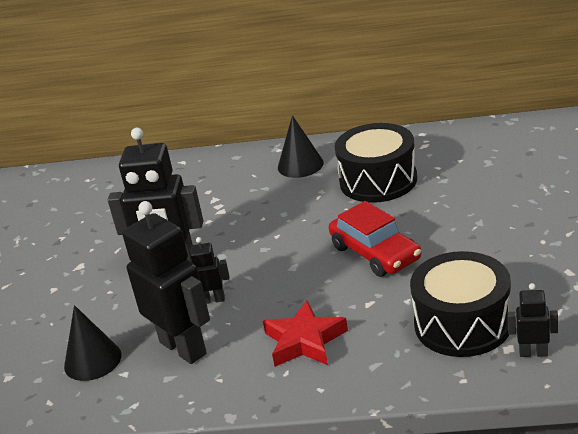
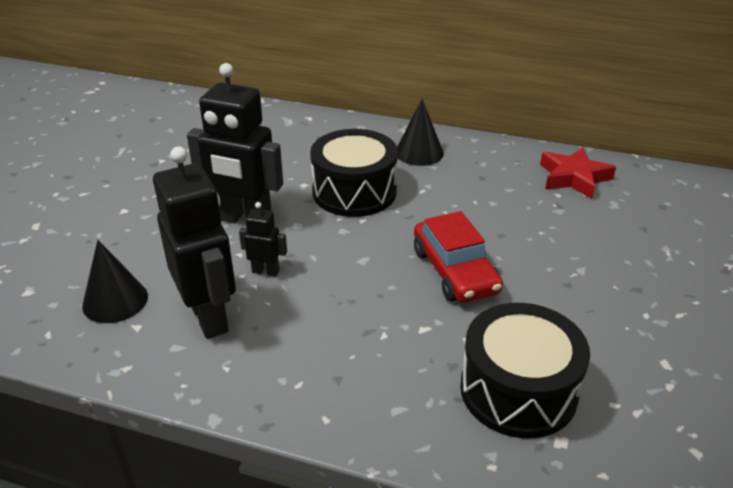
camera: 10 degrees right, 5 degrees up
red star [263,301,348,367] -> red star moved to [540,147,616,199]
black drum [335,123,417,203] -> black drum moved to [310,129,398,217]
black robot [507,283,558,357] -> none

